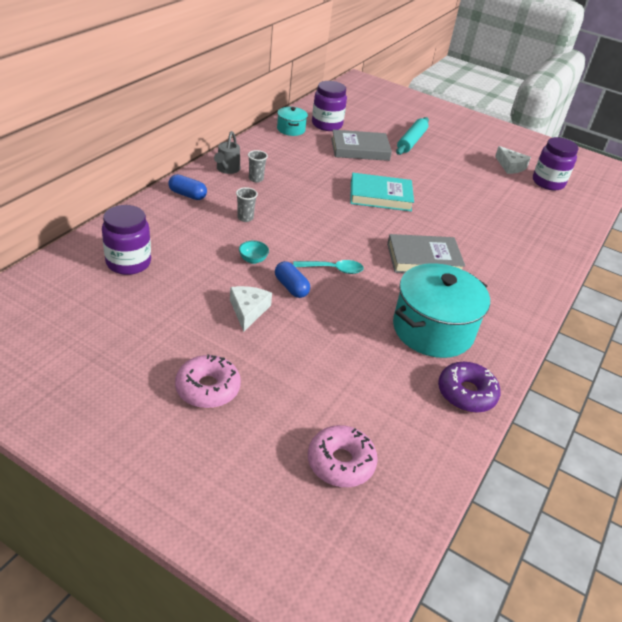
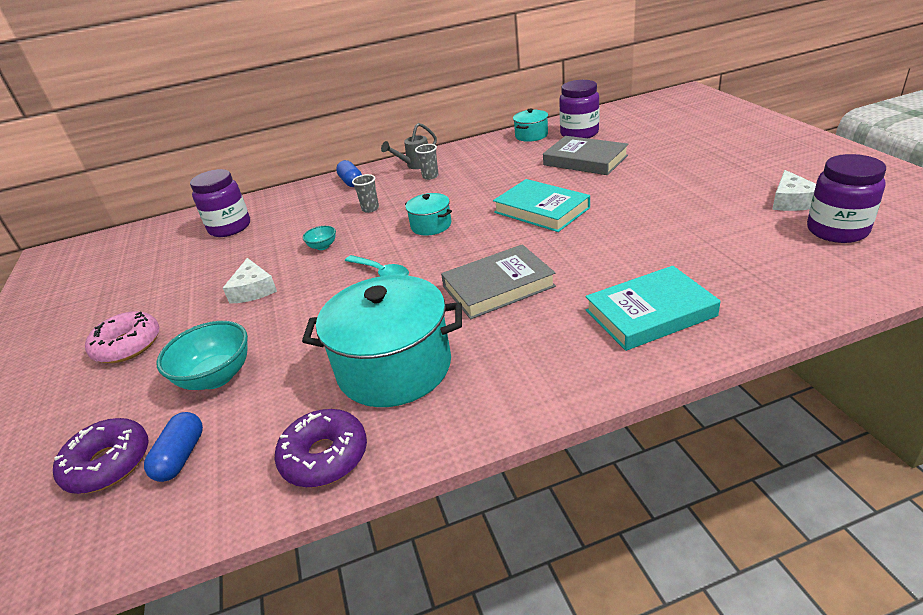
camera: 50 degrees right, 5 degrees down
white cheese [230,286,272,332] -> white cheese turned 120 degrees clockwise [223,258,277,304]
blue capsule [275,261,310,298] -> blue capsule moved to [144,412,203,482]
pink donut [308,425,378,487] -> purple donut [53,418,149,494]
grey book [387,234,465,273] -> grey book turned 60 degrees counterclockwise [441,244,556,319]
turquoise rolling pin [396,117,429,155] -> none
none -> turquoise bowl [157,321,248,390]
none -> turquoise pot [405,193,452,235]
none -> turquoise book [585,266,720,351]

